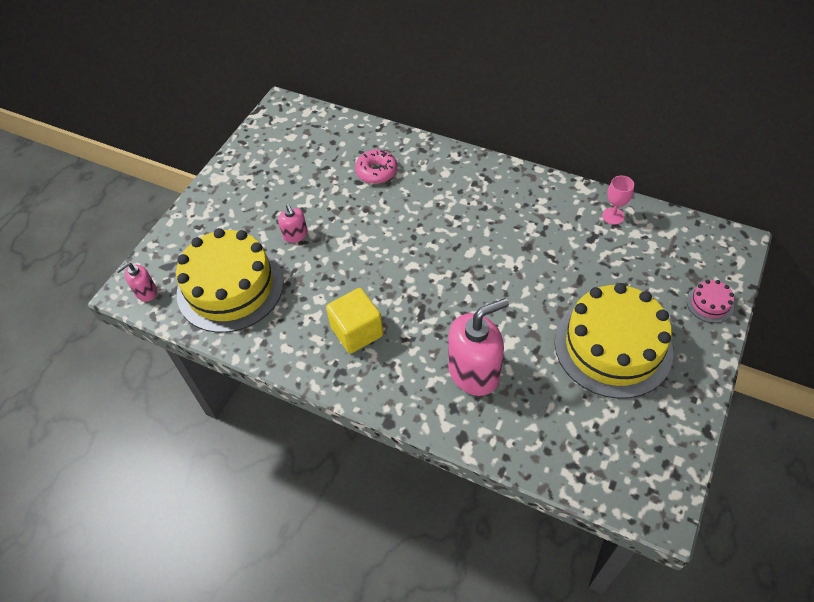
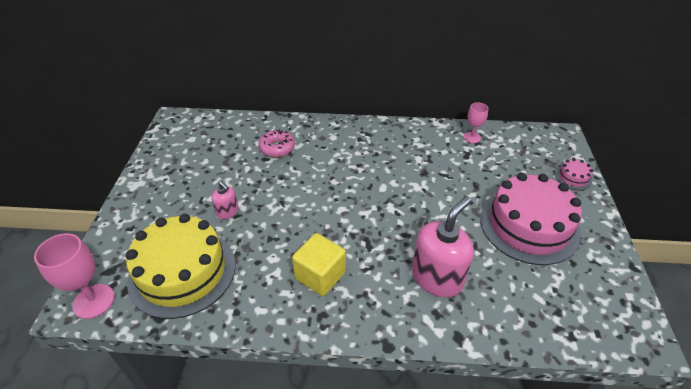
camera: 25 degrees left, 10 degrees down
pink soap dispenser [116,262,157,301] -> pink goblet [34,233,114,319]
yellow cake [555,283,673,399] -> pink cake [480,173,582,265]

